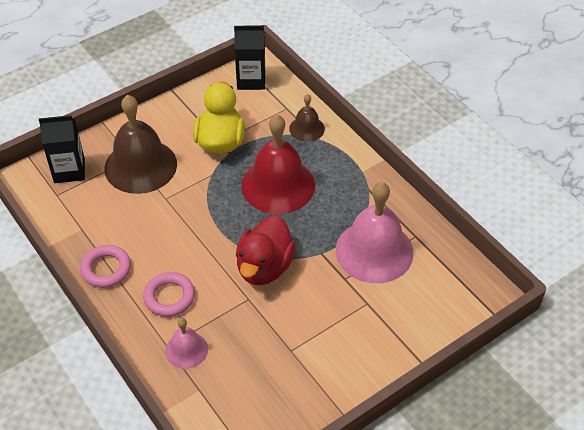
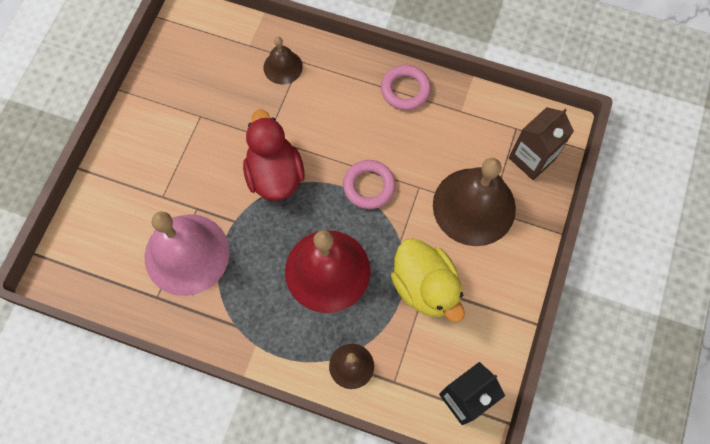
camera: 145 degrees right, 20 degrees up
black carton [39,115,85,183] -> brown carton [509,107,574,180]
pink ring [143,272,195,317] -> pink ring moved to [343,160,396,209]
pink bell [165,318,208,369] -> brown bell [264,37,303,85]

